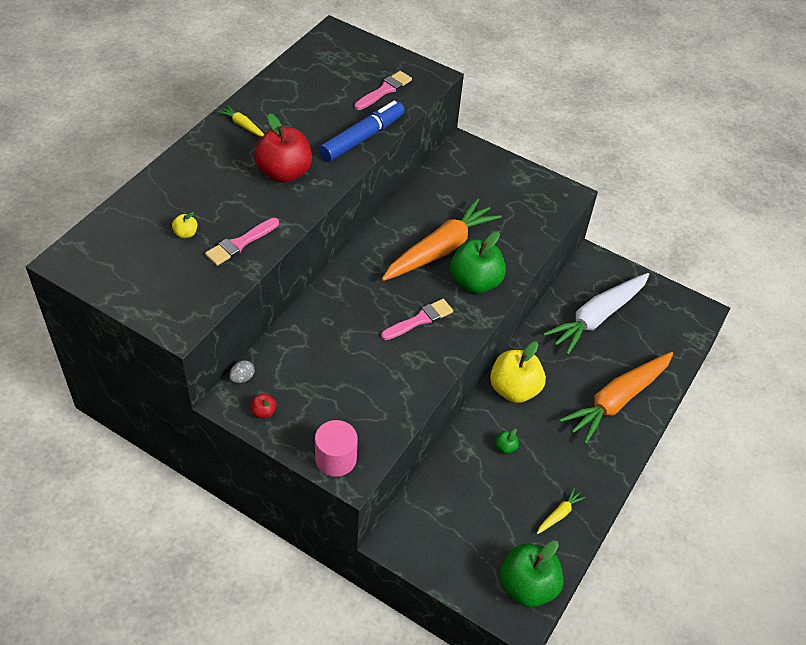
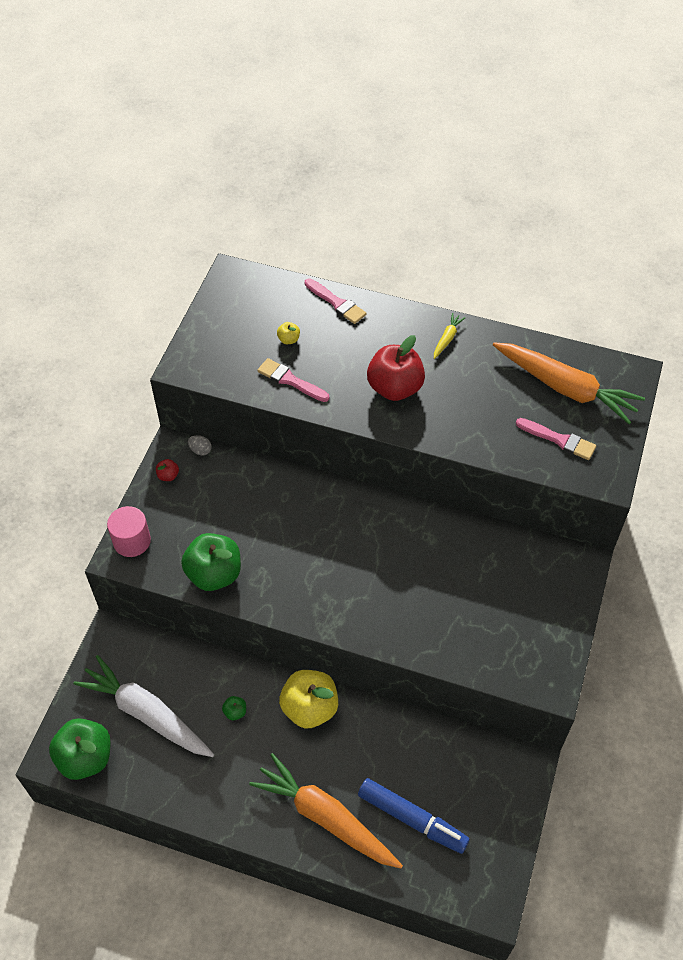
camera: 80 degrees right, 5 degrees up
blue marker [319,100,405,161] -> blue marker moved to [358,778,470,854]
pink brush [381,299,453,340] -> pink brush moved to [305,278,367,324]
orange carrot [382,198,502,281] -> orange carrot moved to [493,343,645,424]
green apple [450,231,506,293] -> green apple moved to [181,533,241,591]
yellow carrot [537,488,586,534] -> none
white carrot [543,273,650,355] -> white carrot moved to [74,655,214,757]

